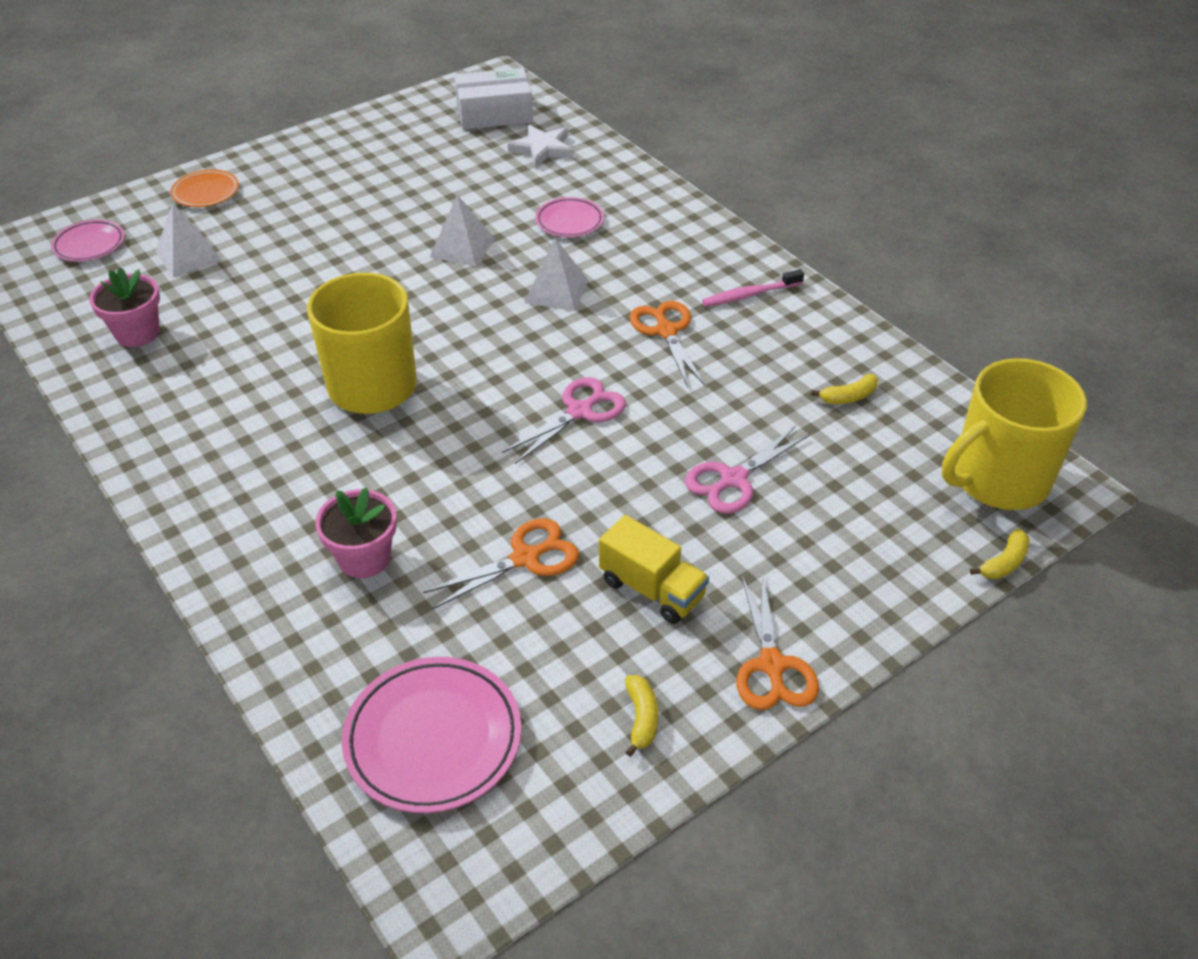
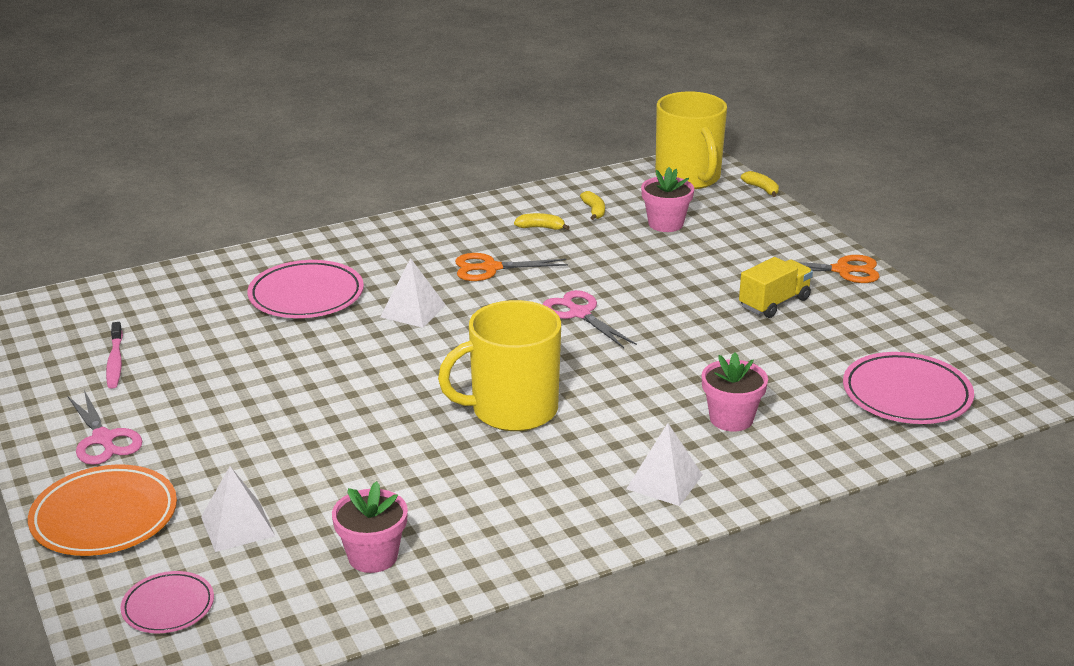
camera: 80 degrees left, 15 degrees down
orange plate [170,169,239,207] -> orange plate [28,464,177,556], size x1.71
orange scissors [423,518,579,609] -> none
white pyramid [430,195,495,267] -> white pyramid moved to [626,423,702,506]
white box [454,68,533,130] -> none
white star [508,125,573,168] -> none
pink plate [536,197,604,237] -> pink plate [248,260,364,318], size x1.71
yellow banana [625,675,658,757] -> yellow banana moved to [514,213,570,230]
pink scissors [685,426,810,514] -> pink scissors moved to [68,390,142,465]
pink toothbrush [702,269,804,307] -> pink toothbrush moved to [106,322,123,389]
none -> pink flower pot [641,167,694,232]

